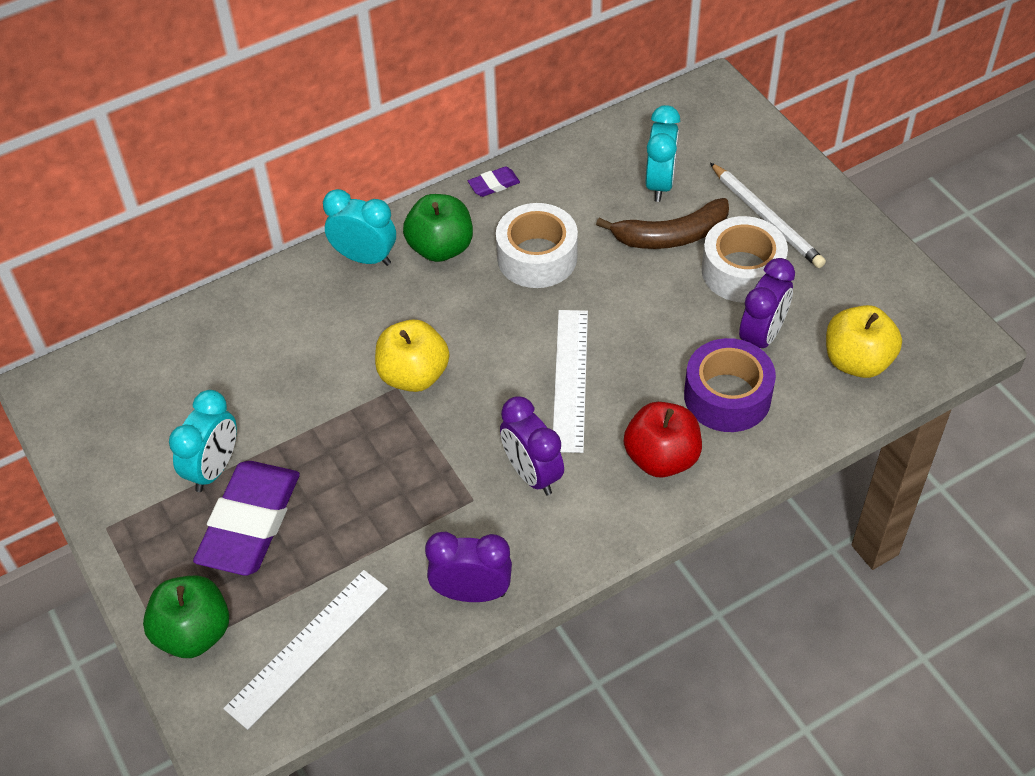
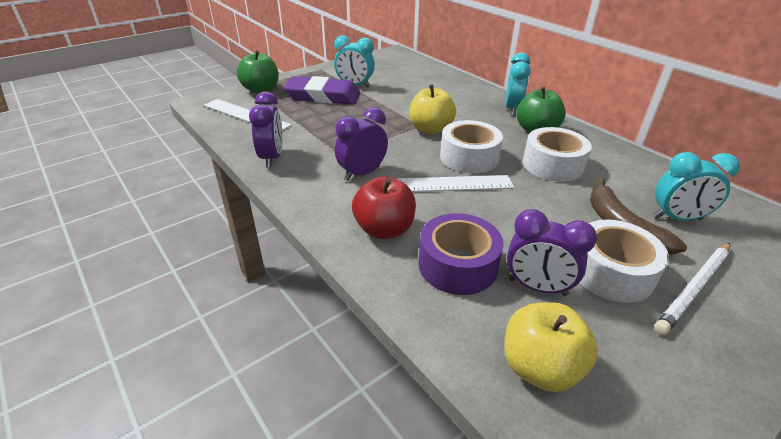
camera: 80 degrees right, 15 degrees down
purple eraser [468,166,520,197] -> none
none -> white tape [440,120,503,173]

